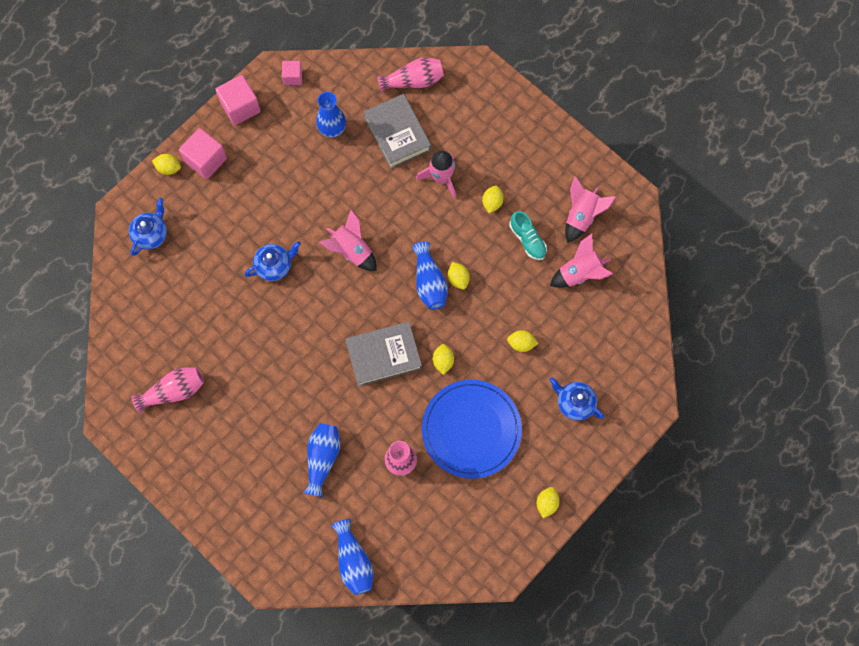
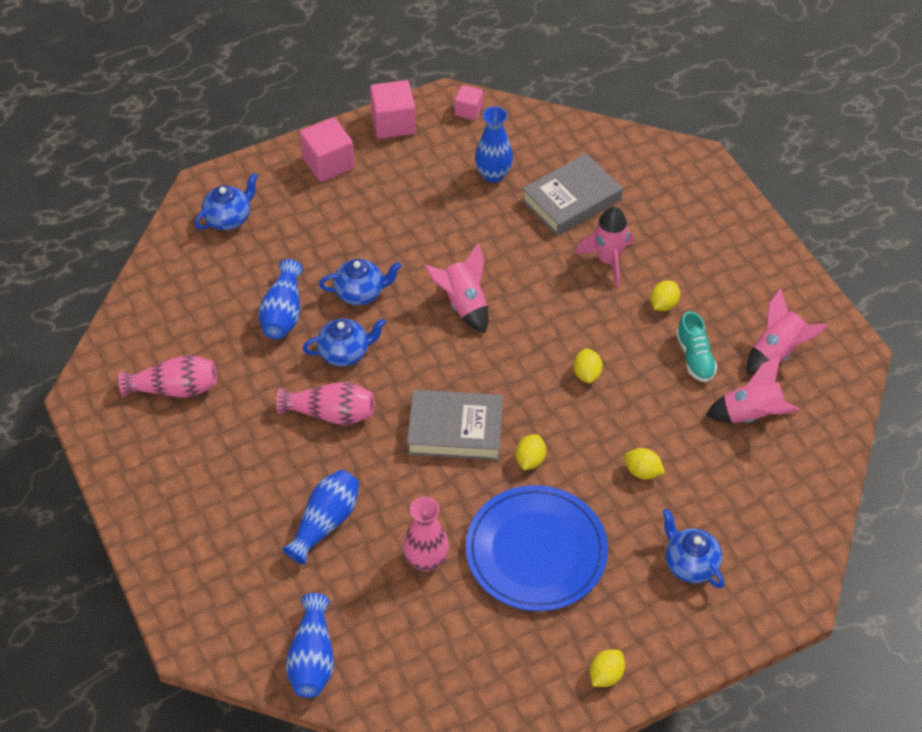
camera: 20 degrees right, 20 degrees down
yellow lemon [152,154,181,175] -> none
grey book [363,94,431,169] -> grey book turned 60 degrees clockwise [522,153,623,236]
pink vase [377,57,444,93] -> pink vase moved to [276,382,374,425]
blue vase [412,241,448,310] -> blue vase moved to [258,259,303,339]
none -> blue teapot [302,319,386,367]

